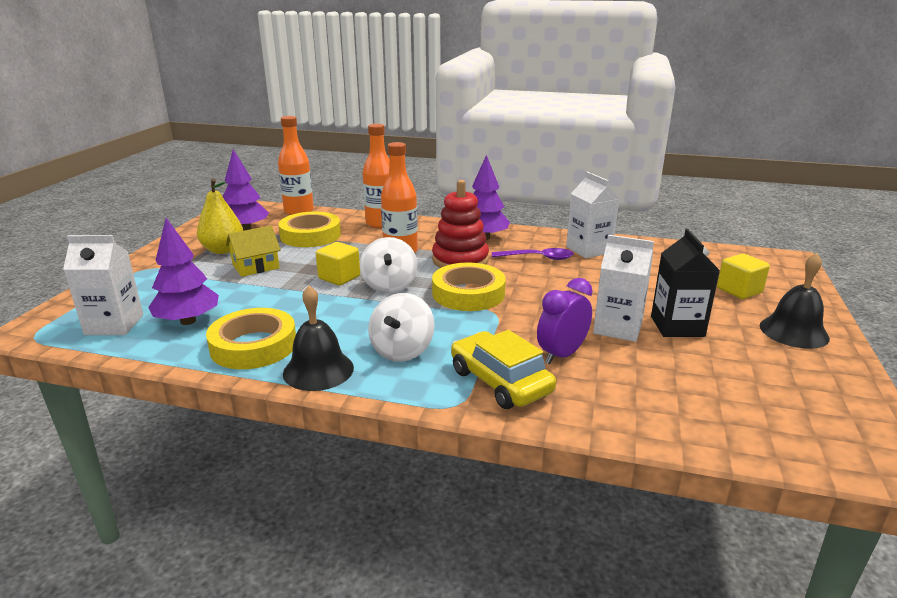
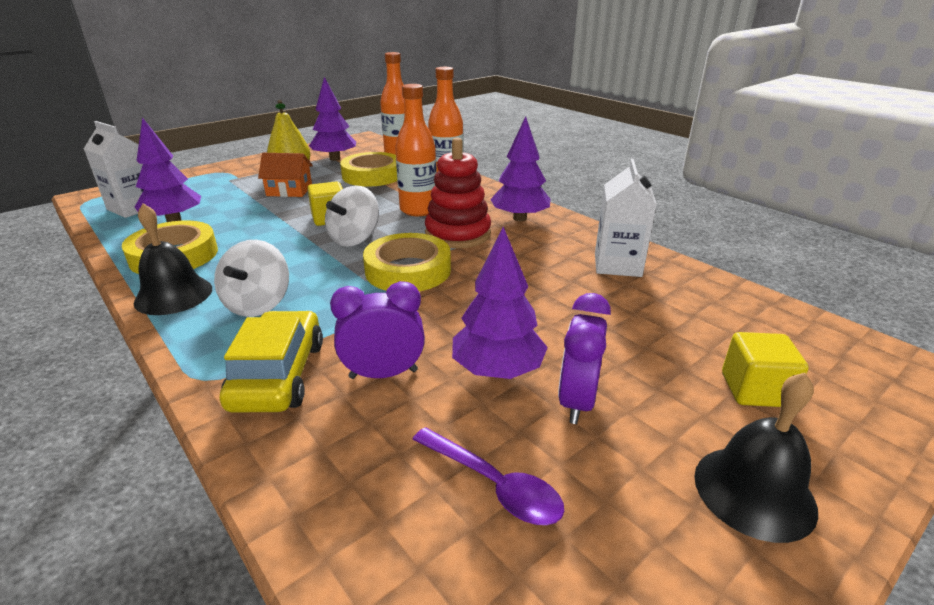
camera: 35 degrees right, 5 degrees up
yellow house [226,226,281,277] -> orange house [258,153,313,197]
white spinning top [368,293,435,362] -> white spinning top turned 45 degrees counterclockwise [214,240,289,317]
purple spoon [492,248,574,260] -> purple spoon moved to [412,427,564,525]
white carton [593,235,654,342] -> purple tree [452,227,548,379]
black carton [651,229,720,337] -> purple clock [558,293,611,424]

